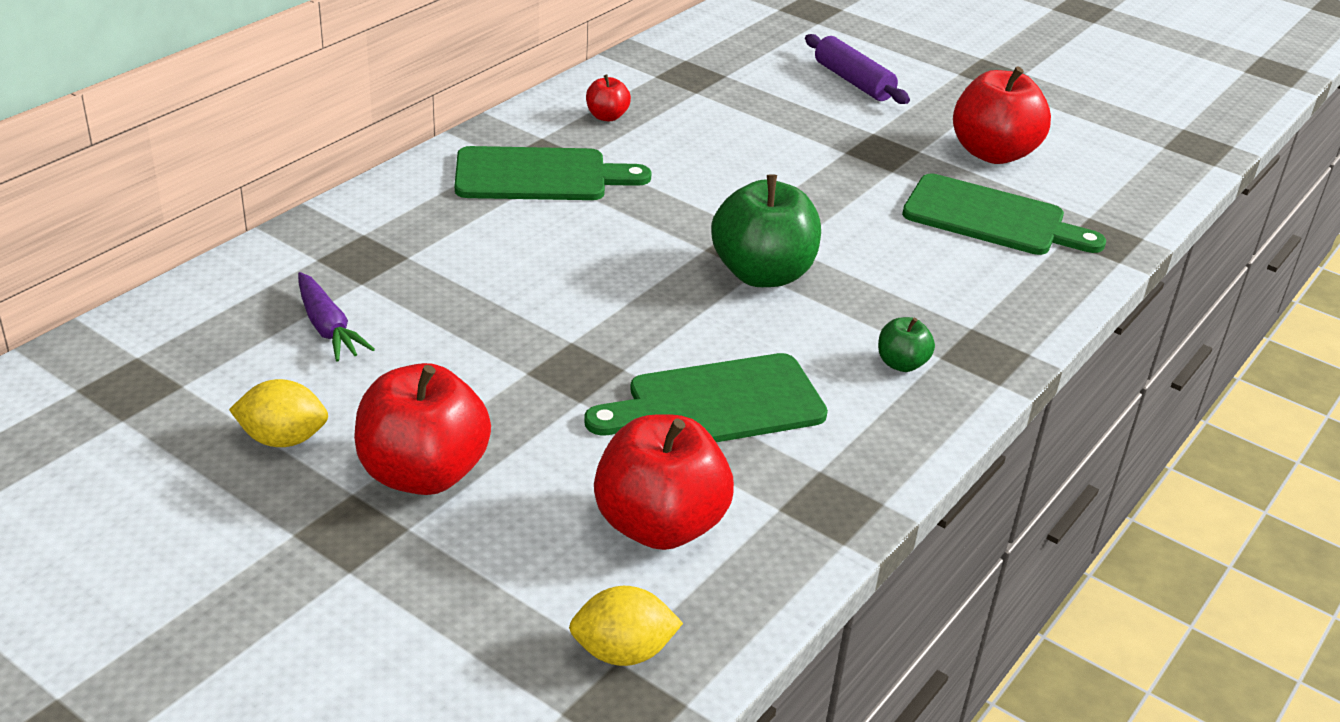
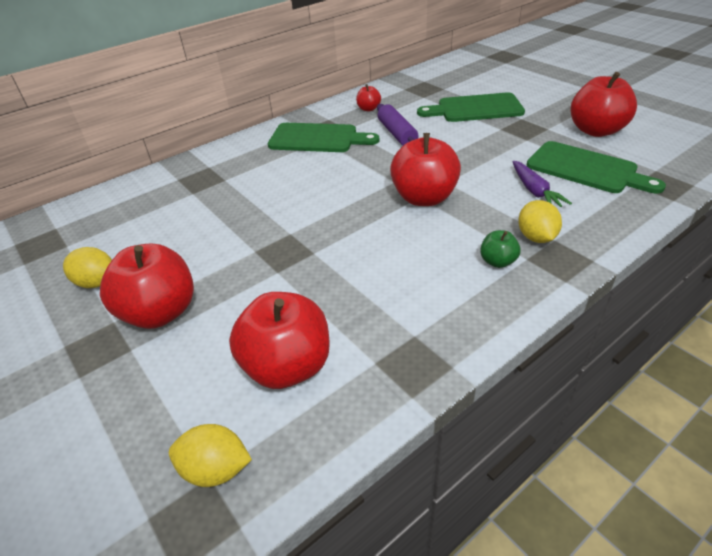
camera: 20 degrees right, 5 degrees up
purple carrot [298,272,375,361] -> purple carrot moved to [512,161,572,207]
green cutting board [584,353,828,442] -> green cutting board moved to [417,93,525,122]
green apple [711,174,821,287] -> red apple [390,133,461,206]
purple rolling pin [805,34,910,104] -> purple rolling pin moved to [377,104,419,146]
none -> yellow lemon [518,200,562,243]

